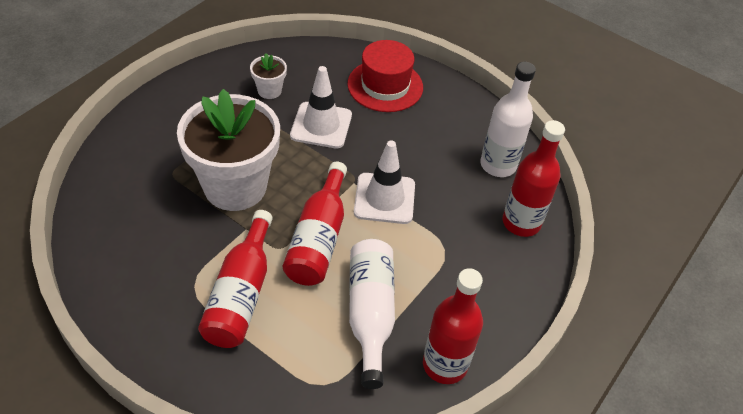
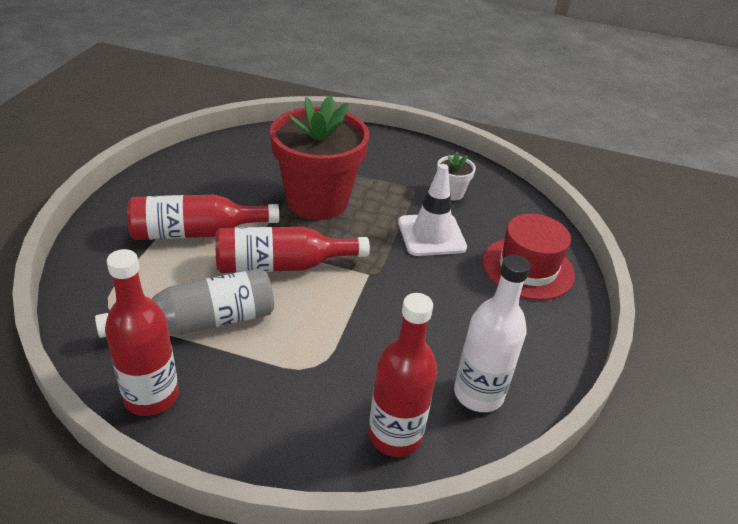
camera: 70 degrees right, 10 degrees down
white flower pot [177,89,280,211] -> red flower pot [270,95,370,220]
white bottle [349,239,395,389] -> grey bottle [95,268,274,338]
white traffic cone [354,140,415,224] -> none

